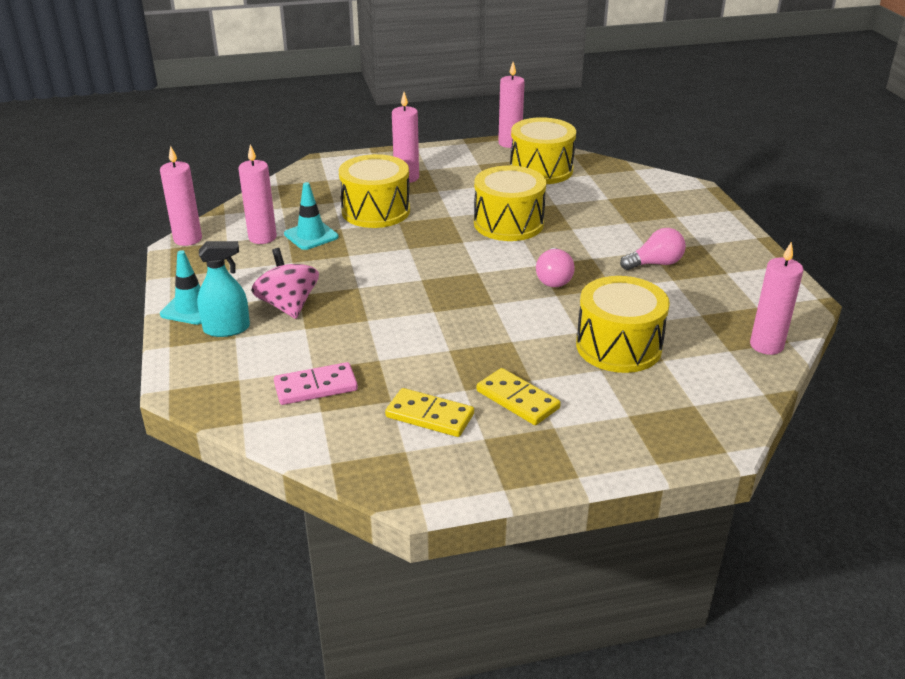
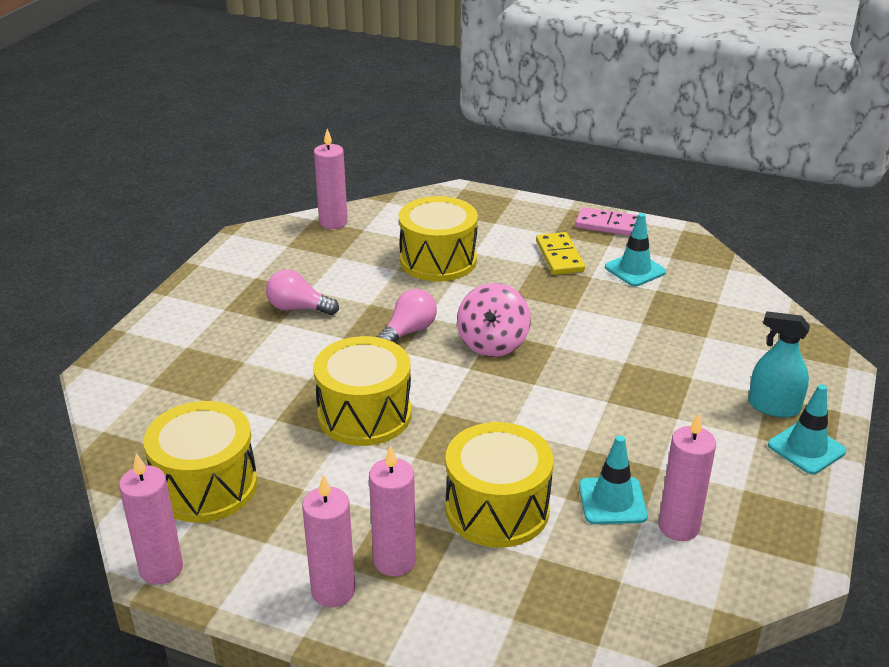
camera: 145 degrees left, 0 degrees up
pink candle [160,146,202,246] -> pink candle moved to [302,475,355,607]
pink spinning top [251,248,319,319] -> pink spinning top moved to [457,283,531,357]
pink domino [274,362,358,405] -> pink domino moved to [575,207,638,236]
yellow domino [385,388,474,437] -> turquoise traffic cone [605,213,666,286]

